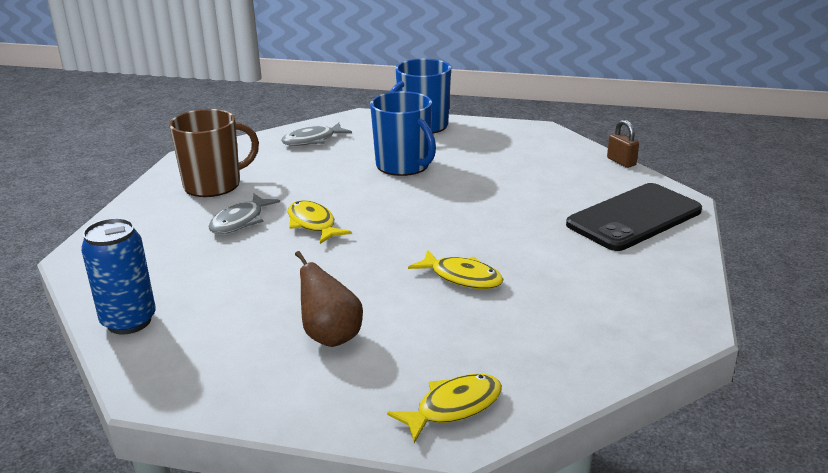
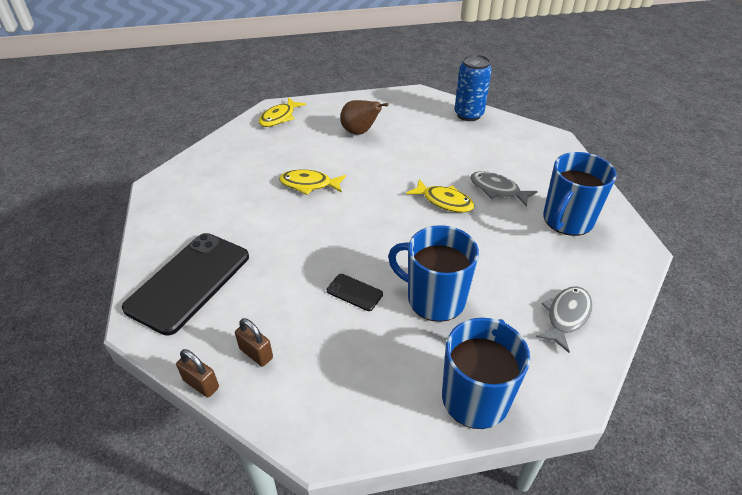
camera: 155 degrees right, 15 degrees up
brown mug [169,109,259,197] -> blue mug [543,152,617,236]
grey fish [208,194,280,234] -> grey fish turned 60 degrees counterclockwise [470,171,538,207]
none -> brown padlock [235,318,273,366]
none -> black phone [327,274,383,311]

